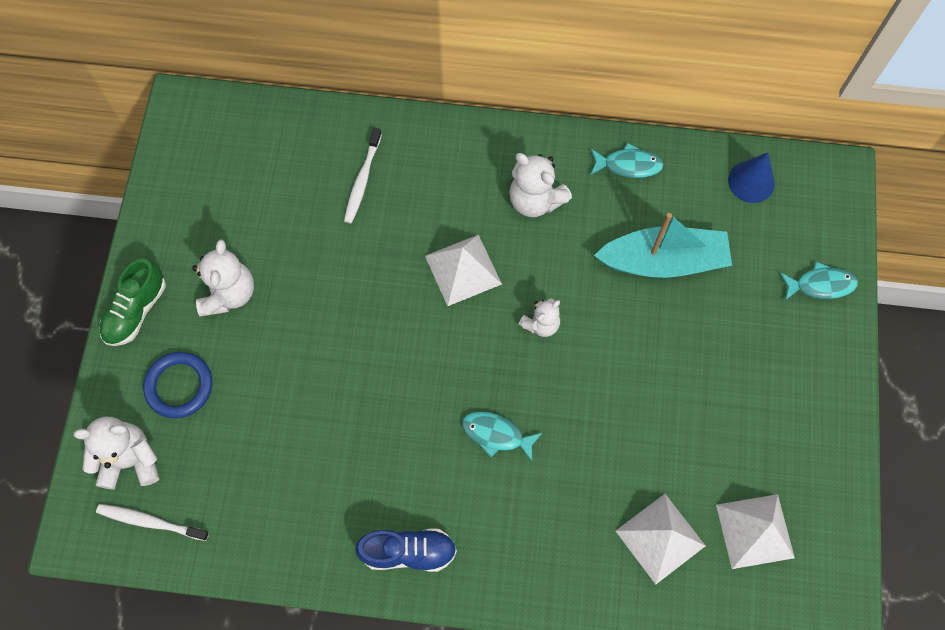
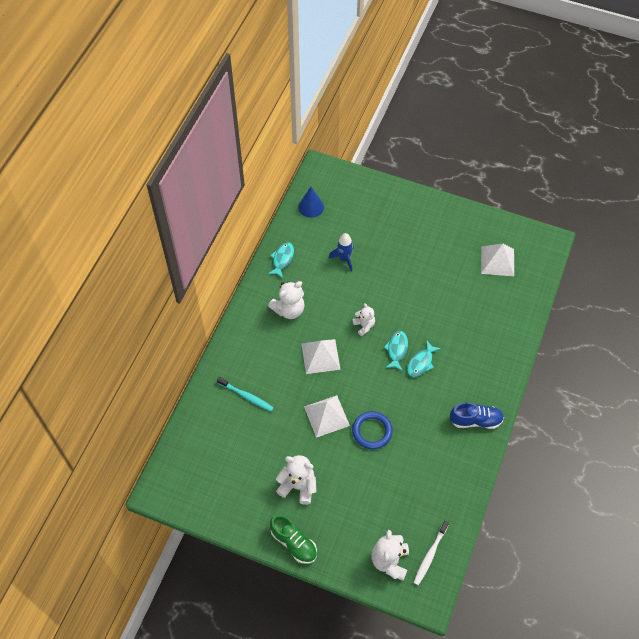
camera: 75 degrees left, 10 degrees down
blue ring [143,352,212,418] -> blue ring moved to [352,411,393,449]
white toothbrush [344,128,382,224] -> turquoise toothbrush [217,377,274,412]
blue shoe [355,528,457,572] -> blue shoe turned 75 degrees clockwise [450,402,504,429]
turquoise boat [594,213,732,278] -> blue rocket [328,233,354,272]
white pyramid [616,494,706,584] -> white pyramid moved to [304,395,350,438]
turquoise fish [780,262,858,300] -> turquoise fish moved to [383,331,408,371]

